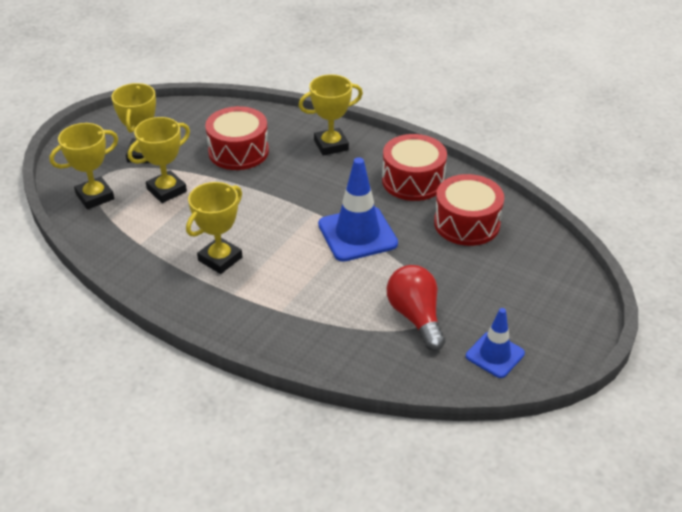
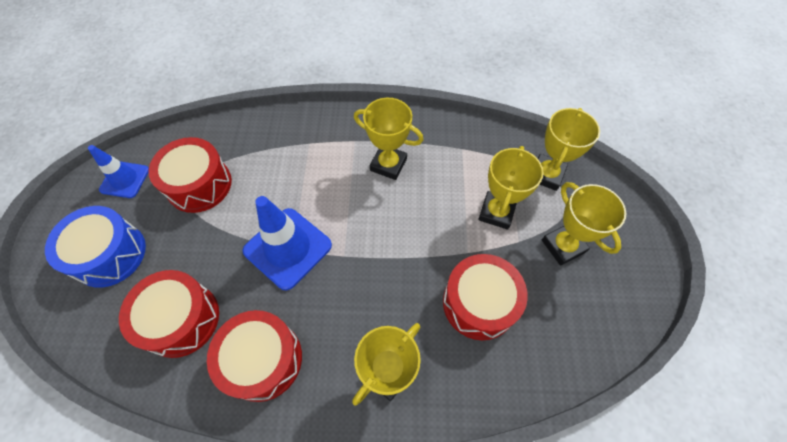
camera: 150 degrees right, 20 degrees up
yellow trophy [186,182,242,274] -> yellow trophy turned 75 degrees counterclockwise [354,98,423,180]
red light bulb [387,265,445,351] -> red drum [149,137,232,213]
none -> blue drum [45,206,146,288]

